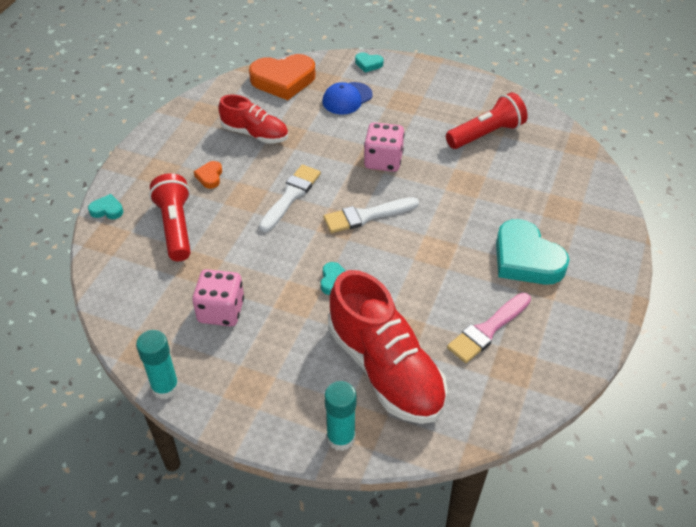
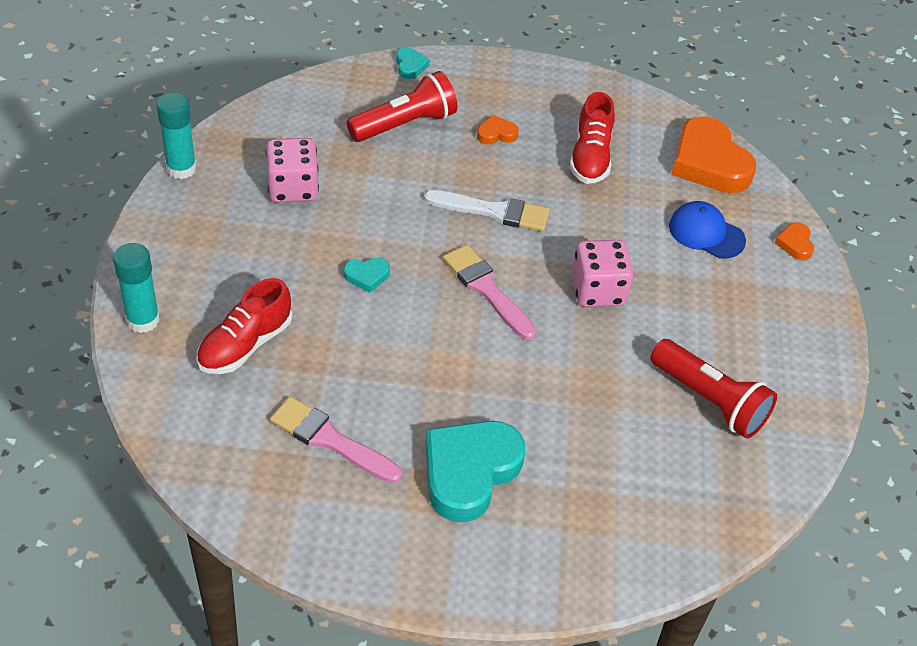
camera: 70 degrees right, 0 degrees up
white brush [324,197,419,233] -> pink brush [443,245,537,340]
red shoe [328,270,448,424] -> red shoe [196,278,292,374], size x0.58
turquoise heart [355,53,384,72] -> orange heart [775,222,814,260]

